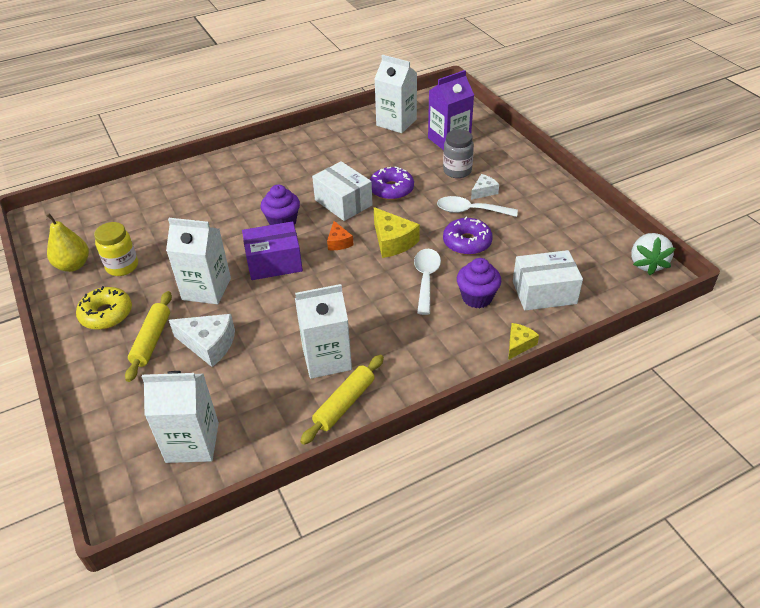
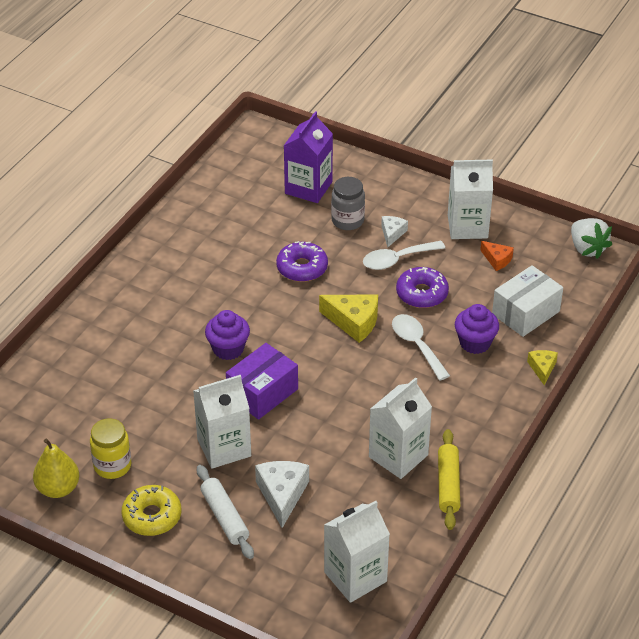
camera: 35 degrees left, 0 degrees up
yellow rolling pin [125,291,172,382] -> white rolling pin [197,465,254,559]
white cheese [169,314,235,367] -> white cheese turned 75 degrees counterclockwise [255,461,309,528]
white box [312,161,373,221] -> none
orange cheese [327,221,354,250] -> orange cheese moved to [480,241,514,271]
white carton [375,55,417,133] -> white carton moved to [448,160,493,239]

